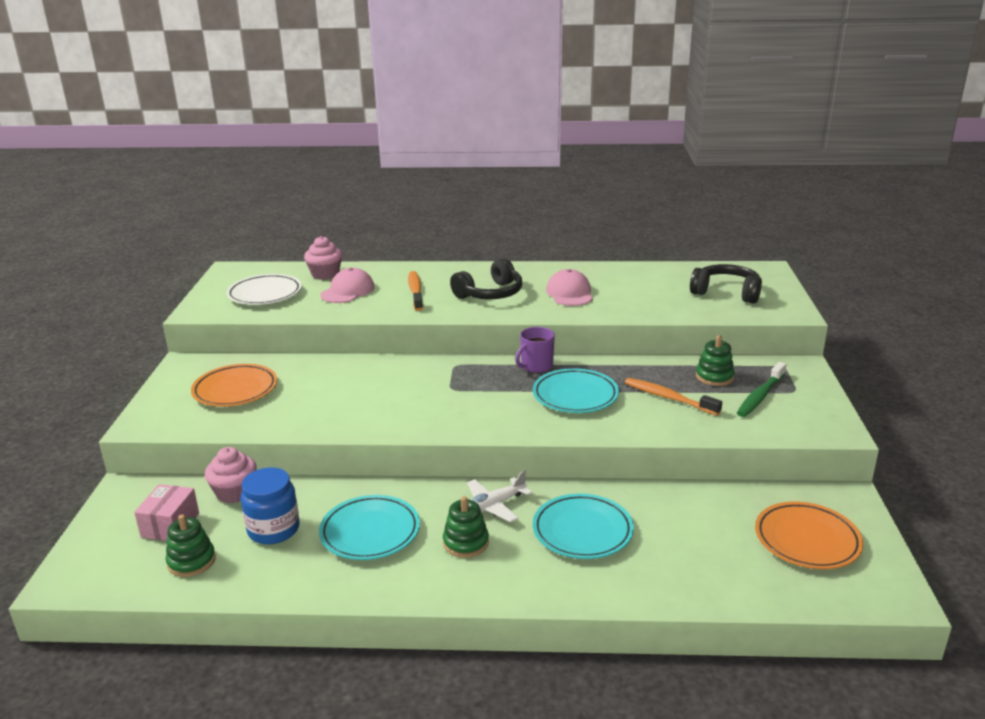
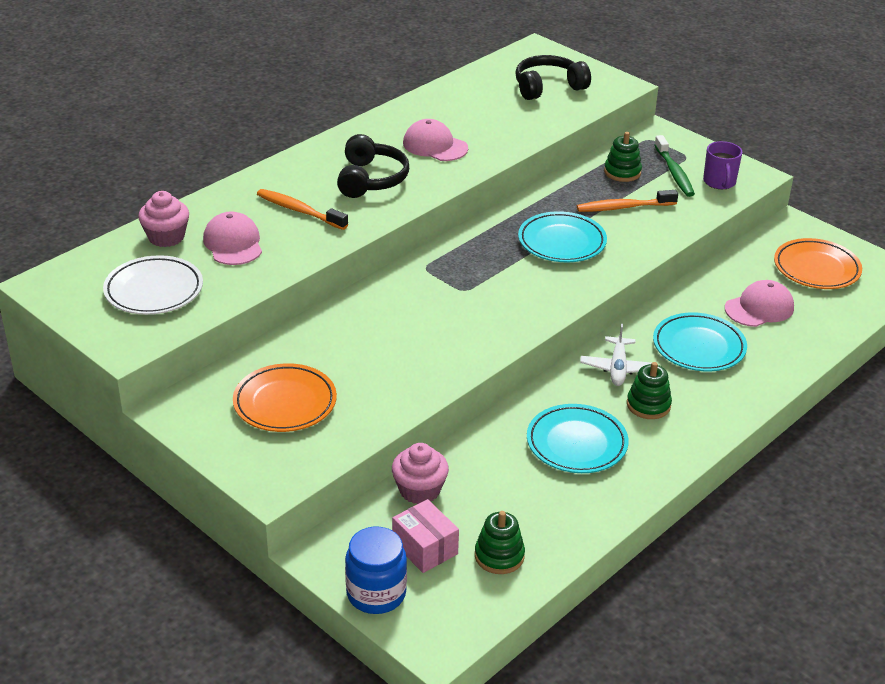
camera: 50 degrees left, 10 degrees up
blue jar [241,467,299,544] -> blue jar moved to [345,527,407,614]
purple mug [515,327,555,373] -> purple mug moved to [703,141,743,189]
none -> pink cap [725,280,794,327]

